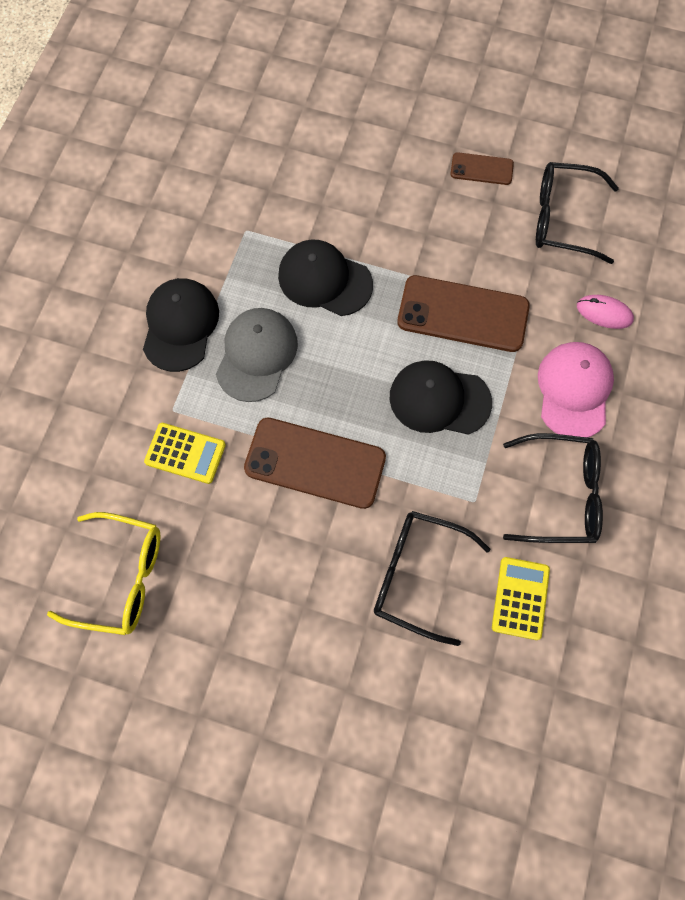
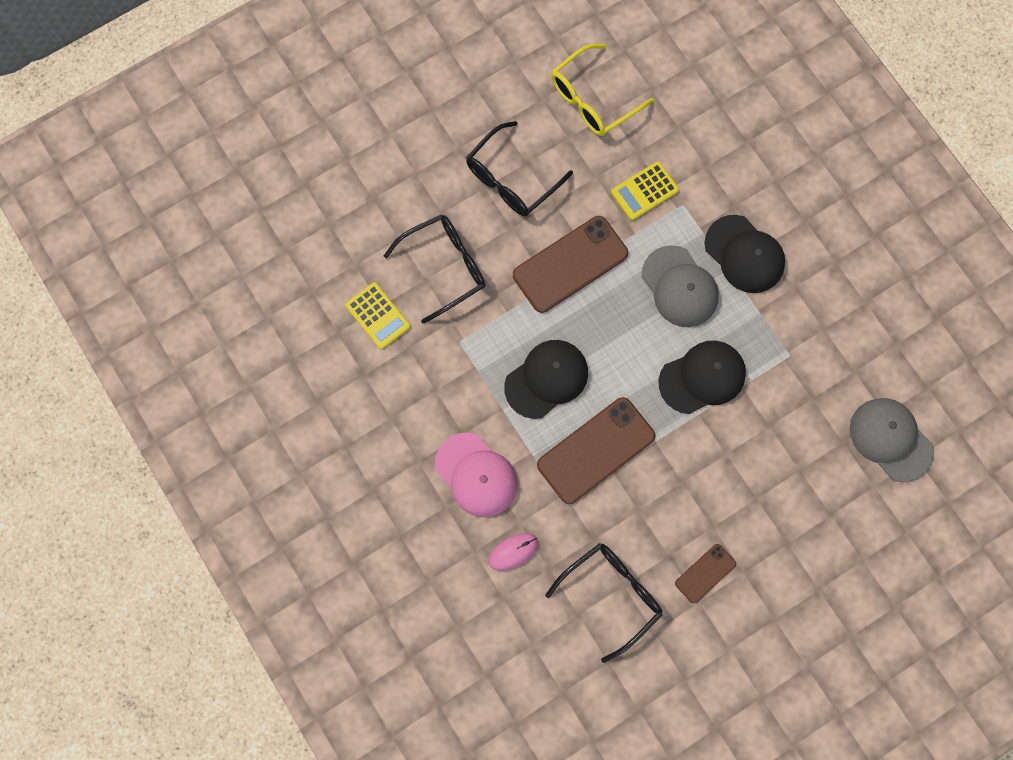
camera: 130 degrees right, 5 degrees up
black glasses [503,433,603,543] -> black glasses moved to [466,121,573,216]
none -> grey cap [850,398,934,482]

